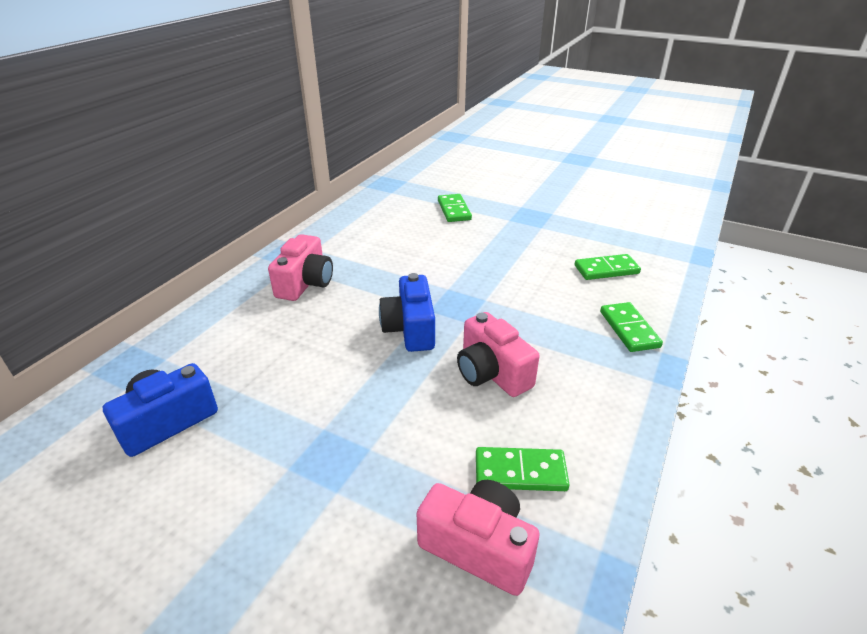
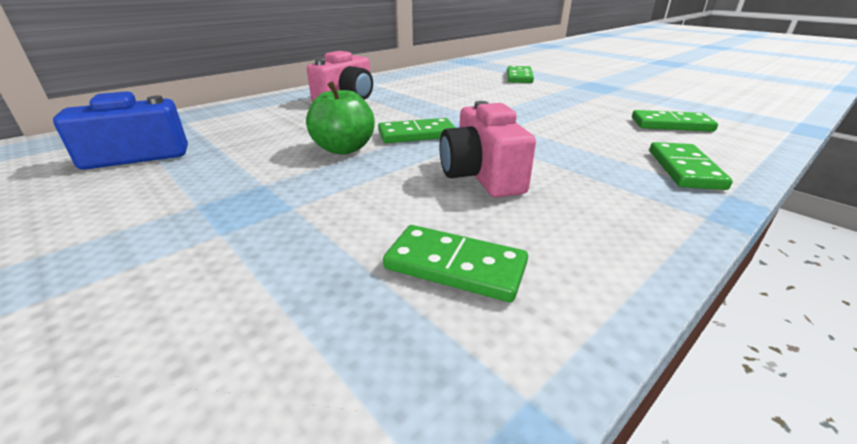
camera: 20 degrees right, 5 degrees down
blue camera [379,273,435,352] -> green domino [378,118,456,143]
pink camera [417,480,540,596] -> none
none -> green apple [306,81,375,154]

